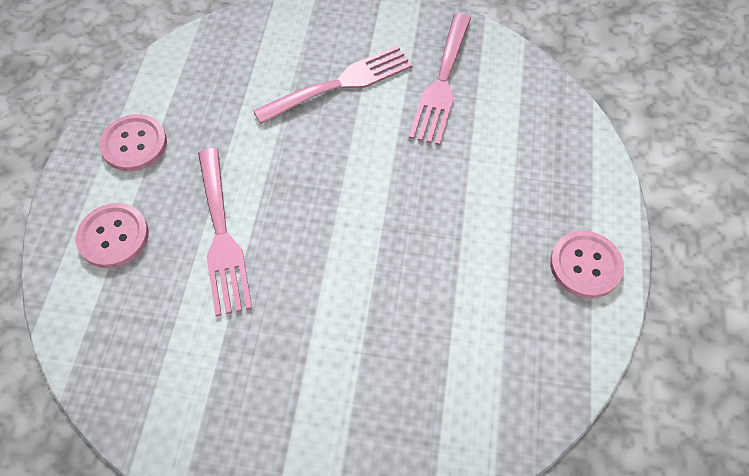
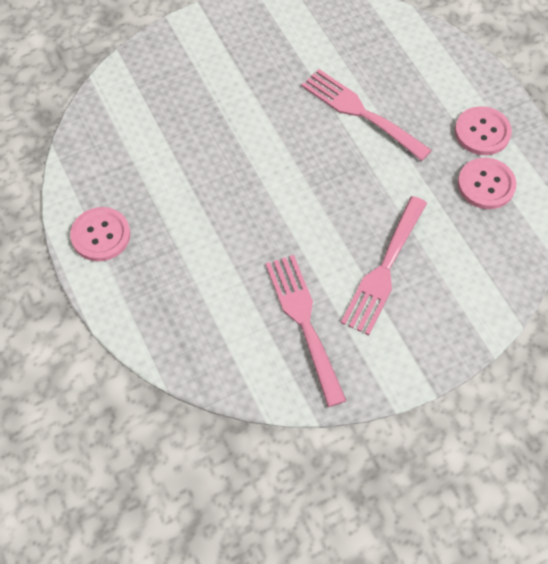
camera: 145 degrees right, 0 degrees up
pink button [76,203,149,268] -> pink button moved to [458,158,516,209]

